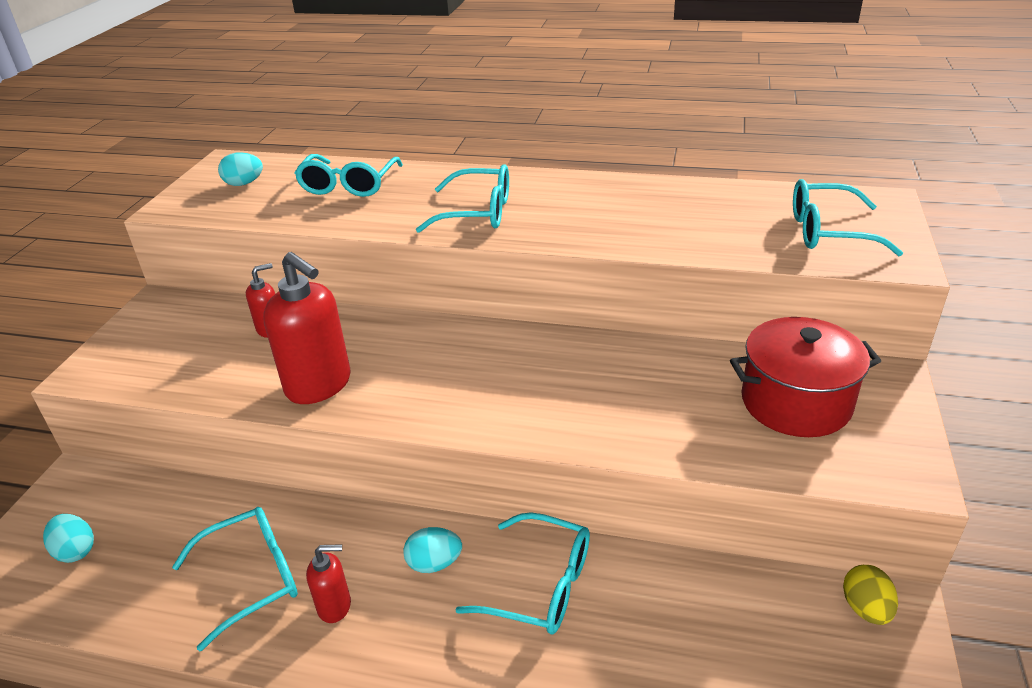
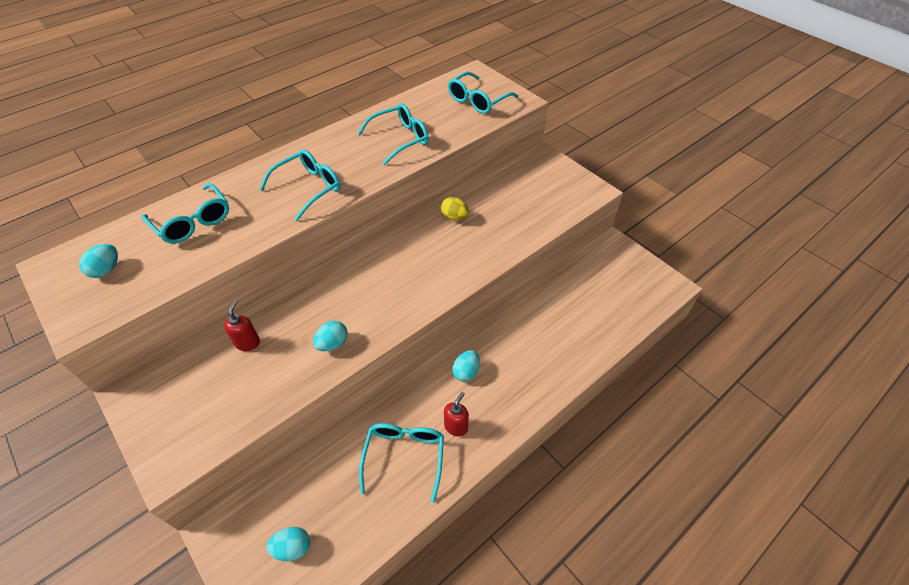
camera: 55 degrees left, 15 degrees up
red soap dispenser [263,252,351,404] -> turquoise egg [313,321,348,351]
turquoise glasses [455,512,590,634] -> turquoise glasses moved to [357,103,429,165]
red pot [730,317,881,437] -> none
yellow egg [843,565,898,625] -> yellow egg moved to [441,197,469,220]

